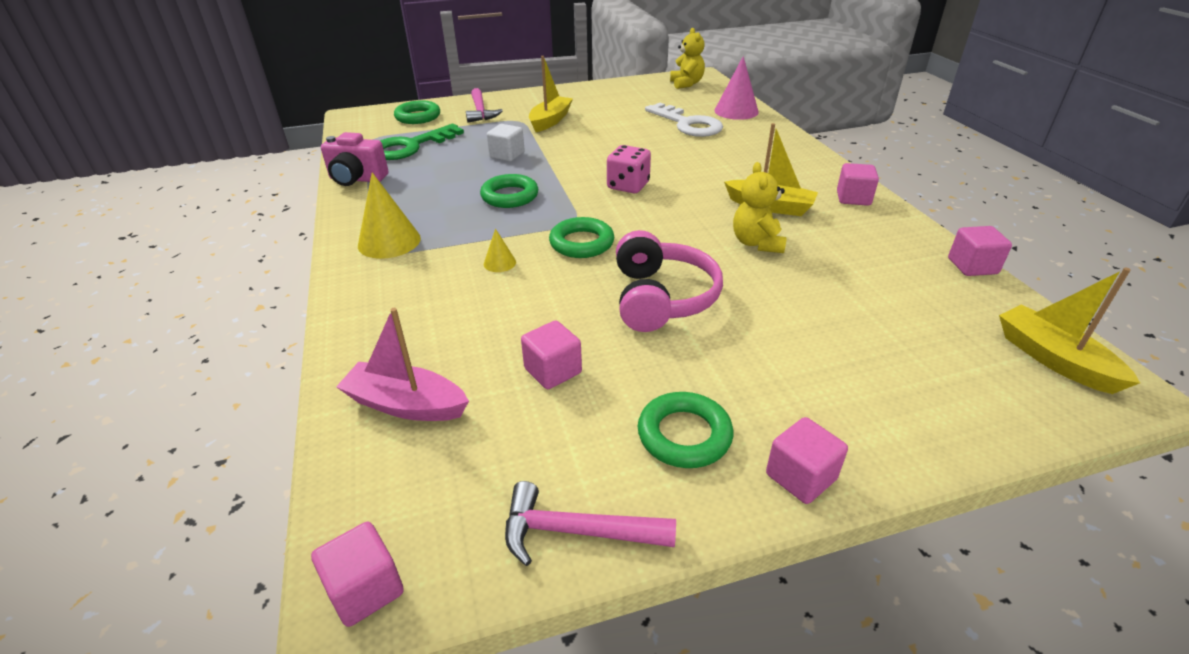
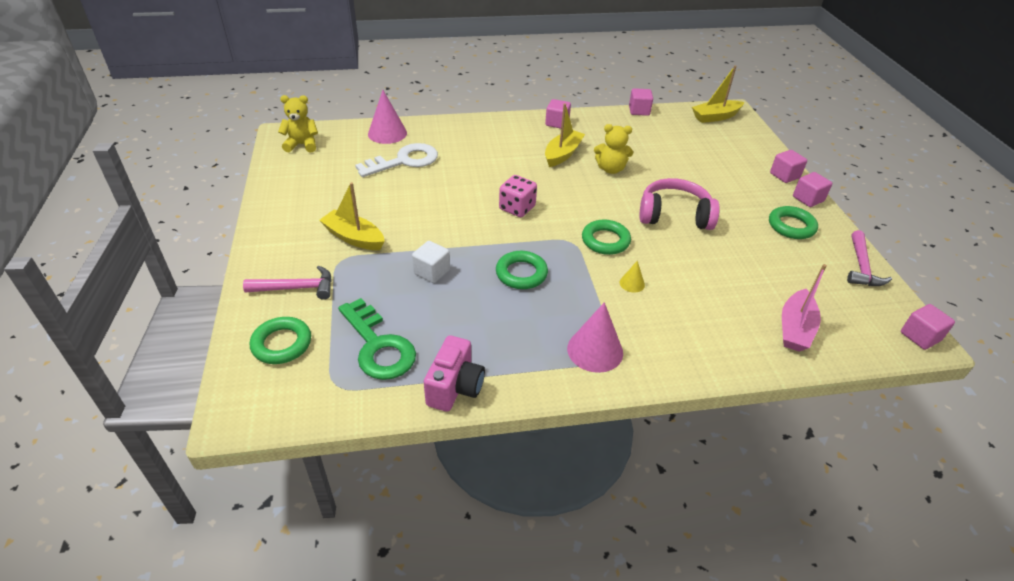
camera: 85 degrees left, 5 degrees up
yellow cone [358,172,421,259] -> pink cone [567,302,623,373]
pink cube [521,320,582,389] -> pink cube moved to [770,150,807,183]

